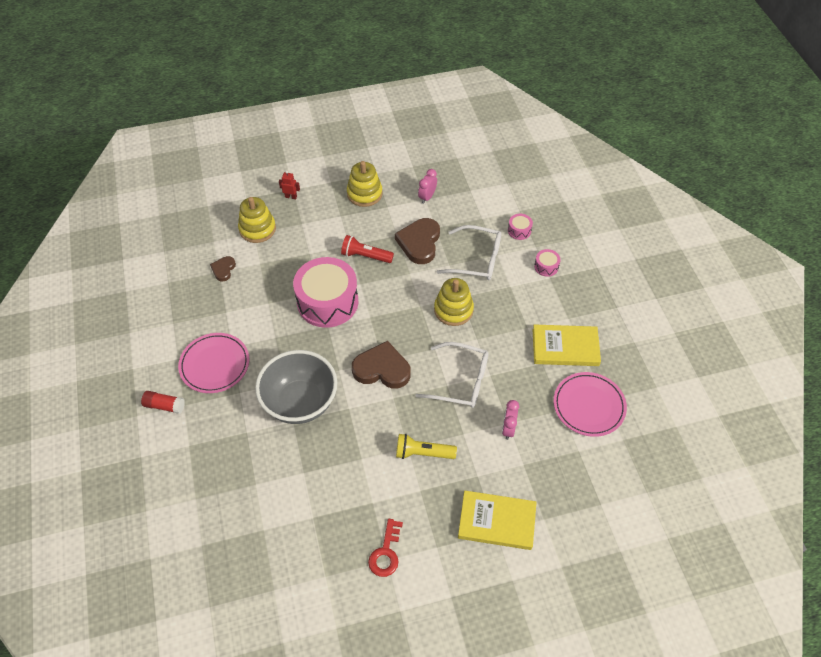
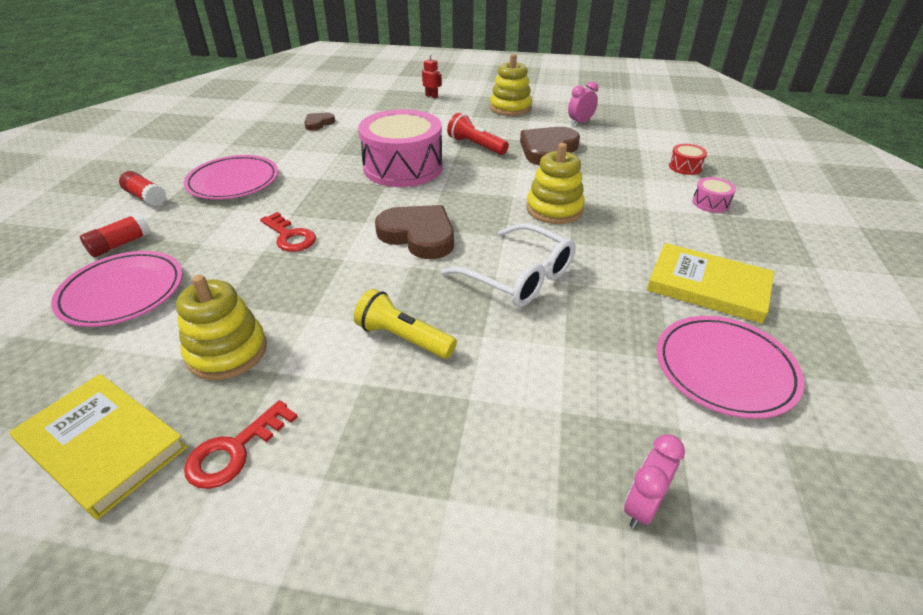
camera: 25 degrees right, 15 degrees down
yellow stacking toy [238,197,276,243] -> yellow stacking toy moved to [176,275,267,380]
grey bowl [255,350,337,424] -> red key [260,212,316,252]
white glasses [437,225,501,280] -> none
yellow book [458,490,537,550] -> yellow book moved to [9,374,187,520]
pink clock [502,400,519,440] -> pink clock moved to [624,435,685,529]
pink drum [508,214,533,240] -> red drum [669,144,707,175]
none -> pink plate [51,251,183,327]
none -> red glue stick [80,213,151,257]

